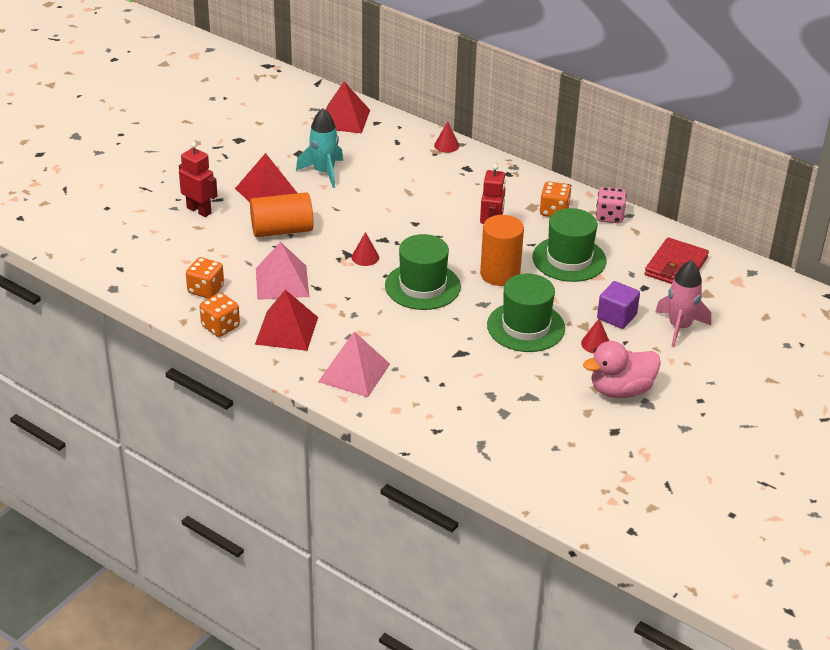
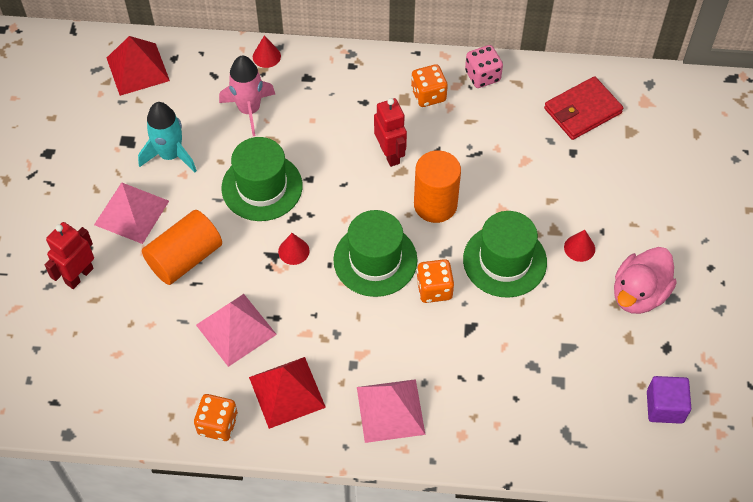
camera: 30 degrees left, 20 degrees up
red robot [179,142,218,217] -> red robot turned 60 degrees counterclockwise [44,222,94,289]
orange dice [186,257,224,299] -> orange dice moved to [417,259,454,303]
red pyramid [235,153,297,202] -> pink pyramid [94,183,169,244]
green hat [532,208,606,282] -> green hat moved to [222,137,303,221]
purple cube [597,281,640,329] -> purple cube moved to [647,376,691,424]
red wallet [645,237,709,284] -> red wallet turned 60 degrees clockwise [544,76,623,140]
pink rocket [655,260,711,347] -> pink rocket moved to [219,56,275,136]

